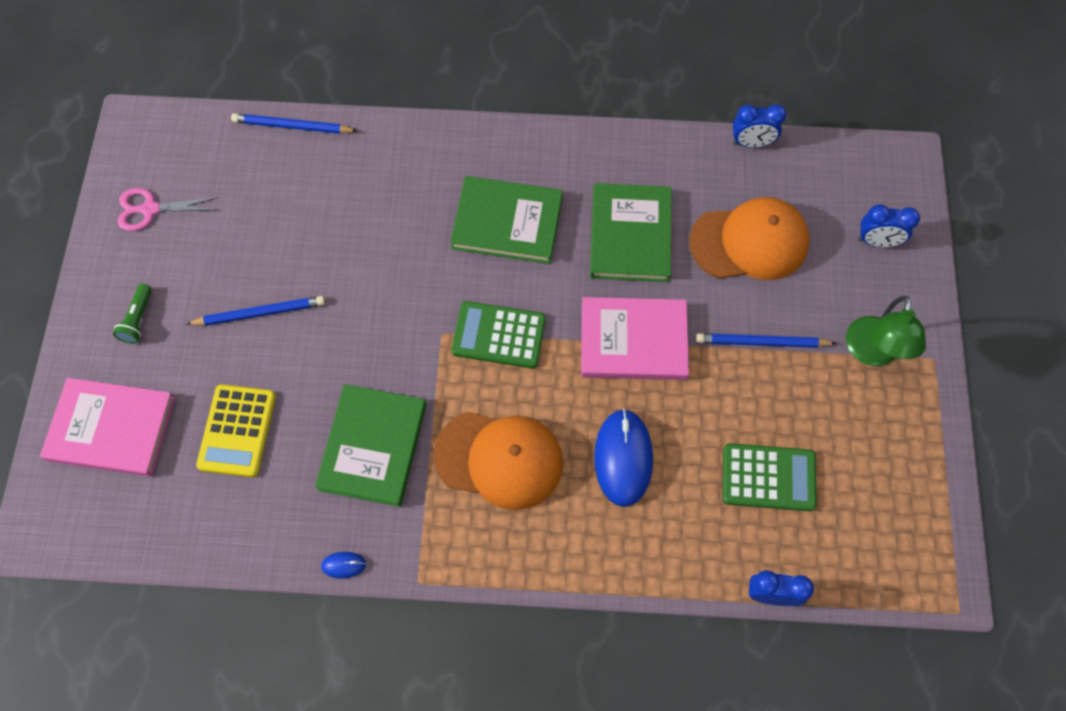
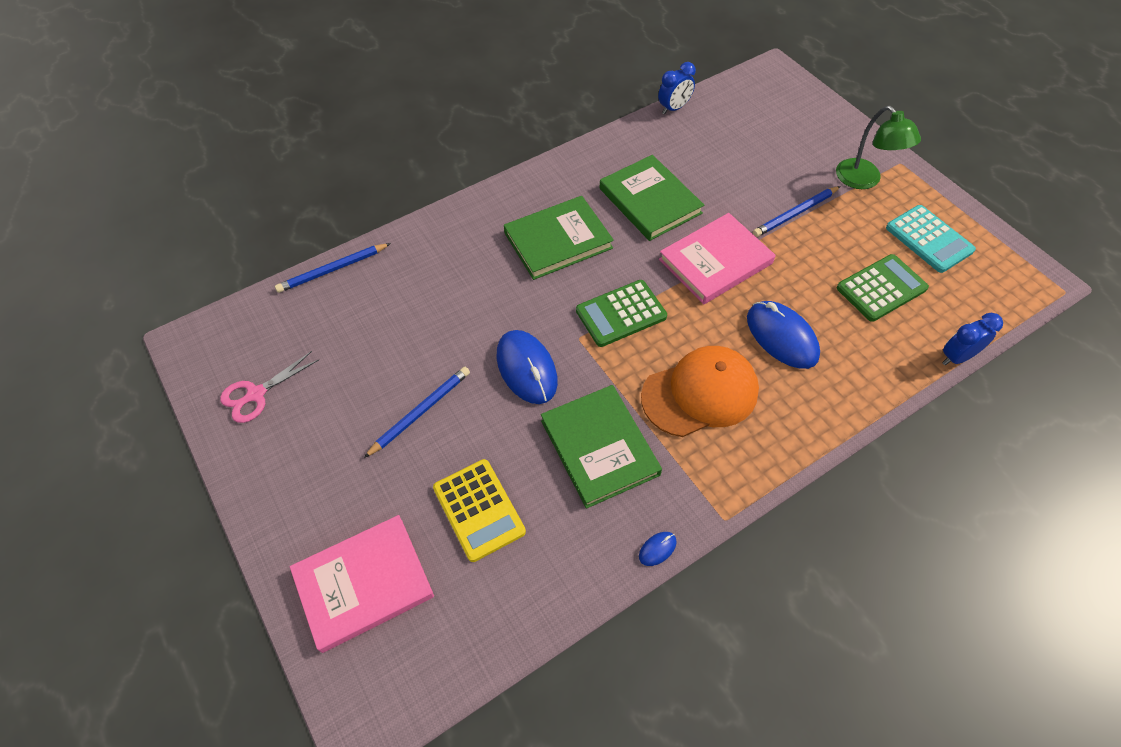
camera: 35 degrees left, 10 degrees down
green flashlight [113,284,152,344] -> none
orange cap [689,197,810,280] -> none
blue clock [858,204,920,247] -> none
none -> blue mouse [497,330,558,404]
none -> turquoise calculator [886,205,976,273]

